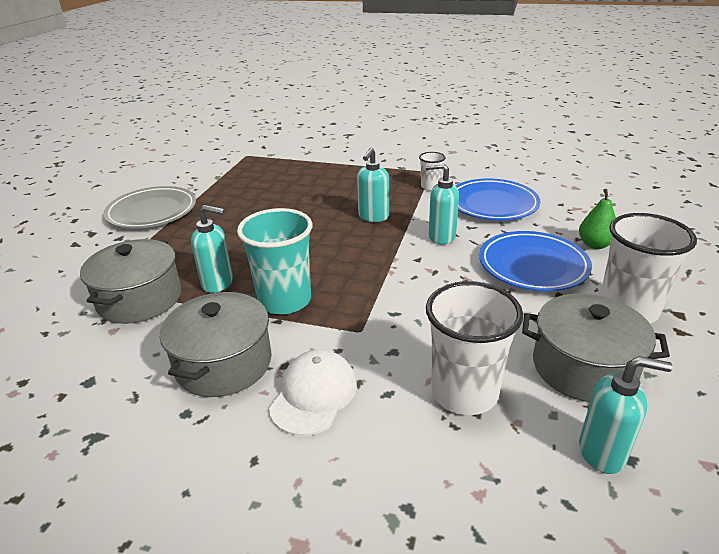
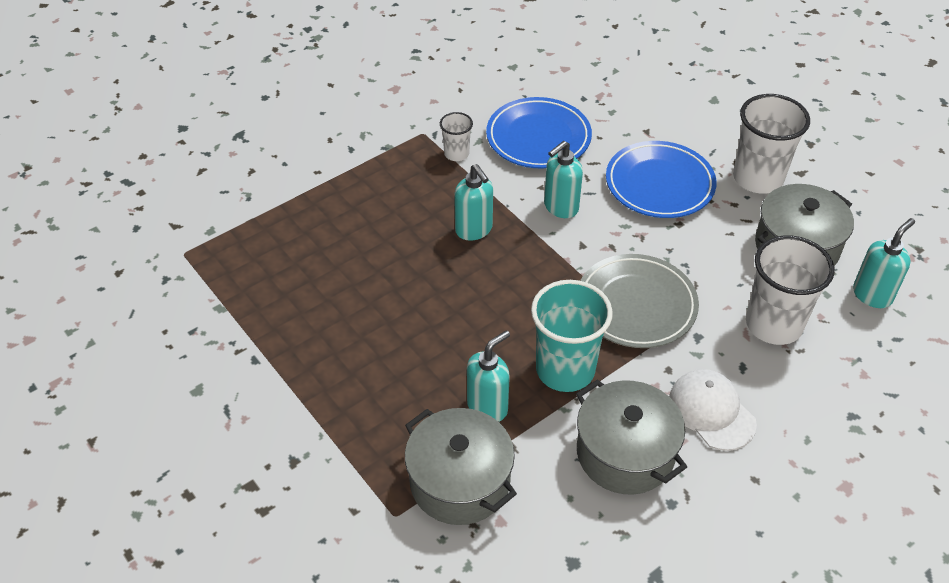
camera: 55 degrees left, 15 degrees up
grey plate [103,186,196,229] -> grey plate moved to [580,254,699,348]
green pear [579,189,616,249] -> none

